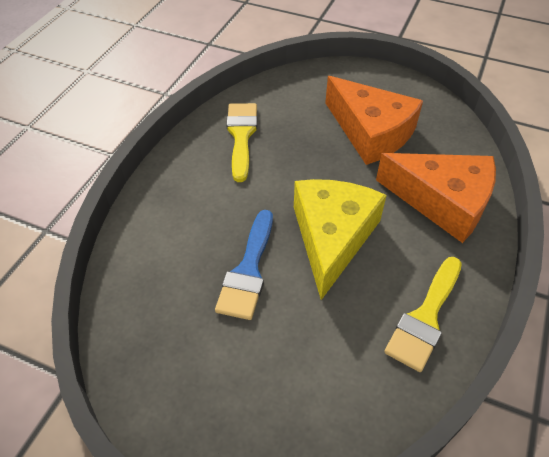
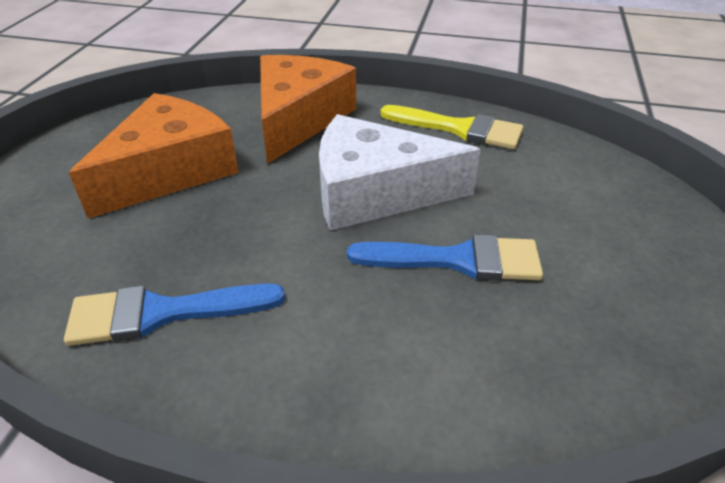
camera: 100 degrees left, 10 degrees down
yellow brush [226,103,257,182] -> blue brush [64,284,285,346]
yellow cheese [294,179,387,300] -> white cheese [319,114,481,230]

